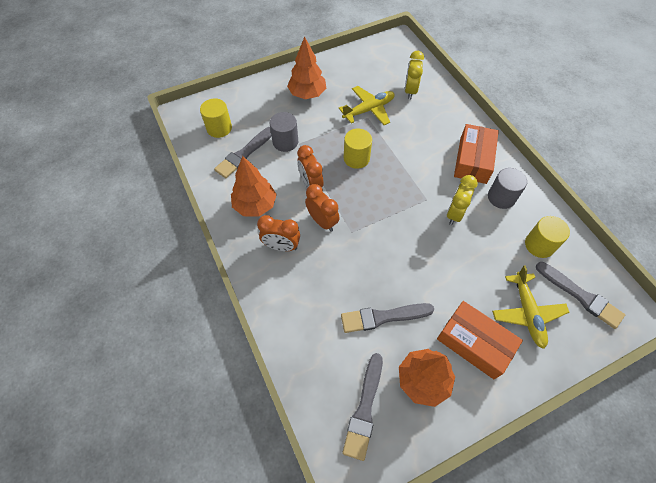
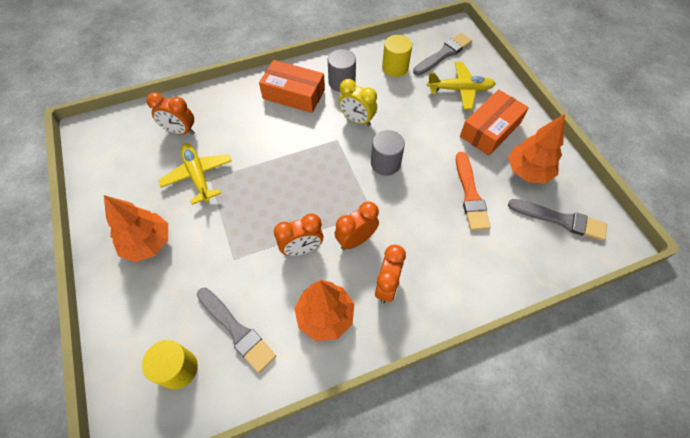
camera: 85 degrees left, 0 degrees up
grey cylinder [270,112,298,152] -> grey cylinder moved to [371,130,405,176]
grey brush [341,303,434,333] -> orange brush [456,152,491,231]
yellow cylinder [344,129,372,169] -> none
yellow clock [405,51,424,99] -> orange clock [146,92,195,135]

